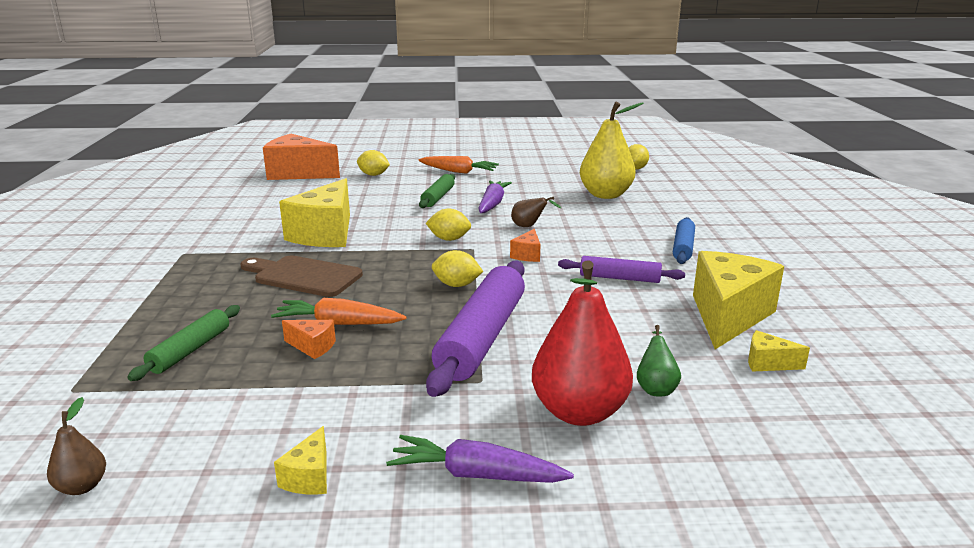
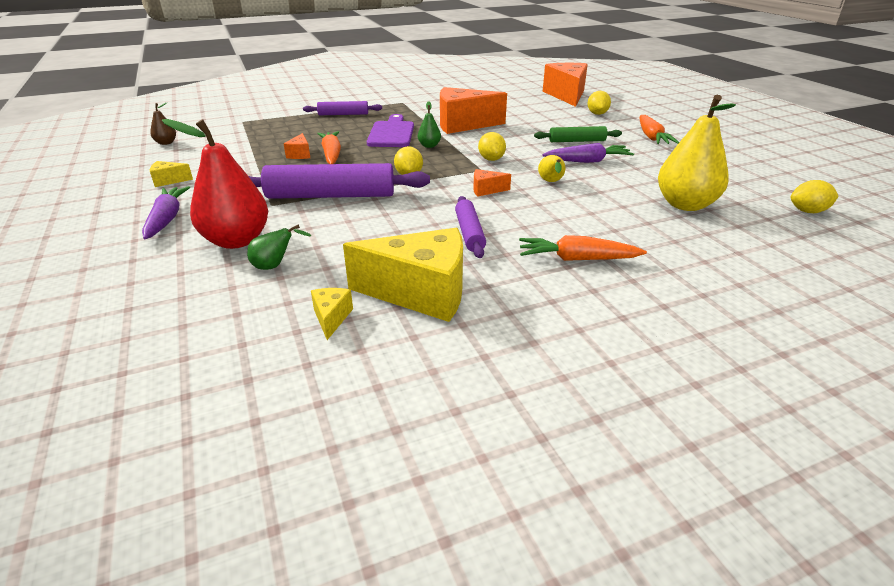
camera: 70 degrees right, 10 degrees up
green rolling pin [127,305,240,381] -> none
brown cutting board [241,255,363,297] -> purple cutting board [367,114,414,147]
yellow cheese [279,178,350,247] -> orange cheese [440,87,507,134]
brown pear [511,197,561,227] -> yellow pear [538,155,565,182]
blue rolling pin [673,217,695,264] -> orange carrot [519,235,647,261]
none -> purple rolling pin [303,101,382,115]
none -> green pear [418,101,441,148]

